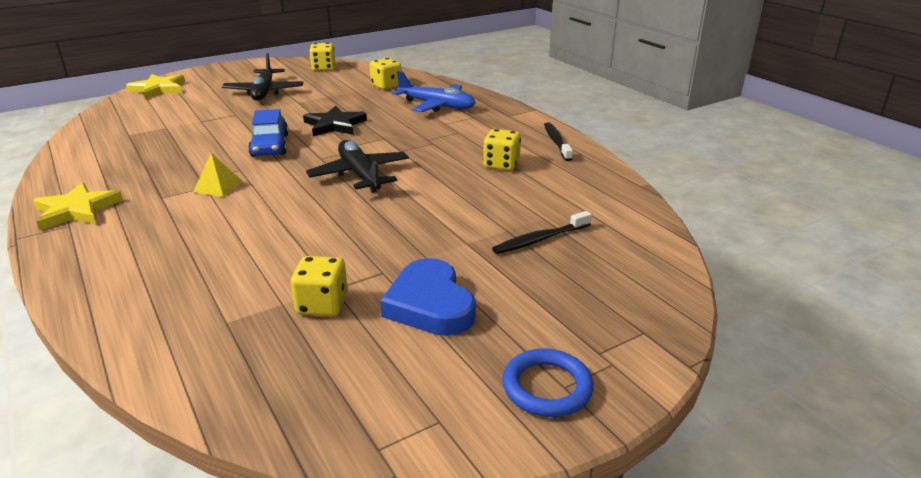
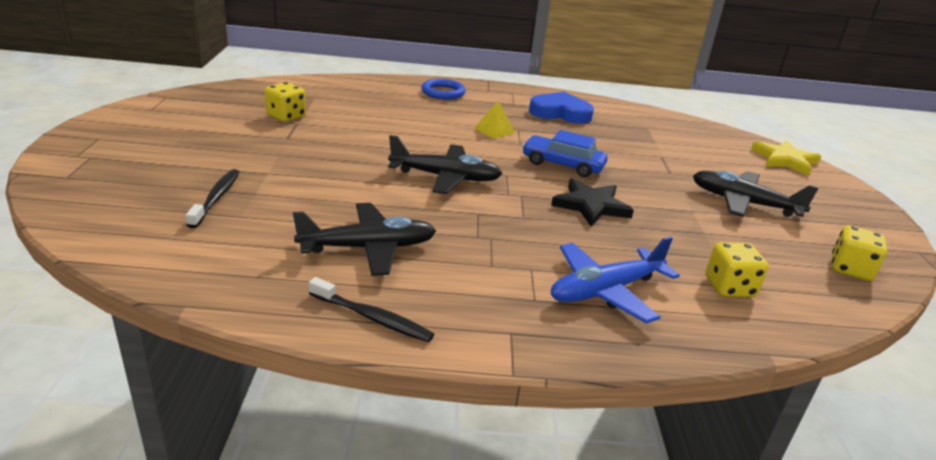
camera: 120 degrees right, 0 degrees up
yellow star [33,182,123,230] -> none
blue heart [380,258,476,336] -> blue heart moved to [529,92,594,124]
yellow dice [483,129,521,171] -> black plane [293,203,436,276]
blue ring [502,349,594,417] -> blue ring moved to [421,79,465,100]

